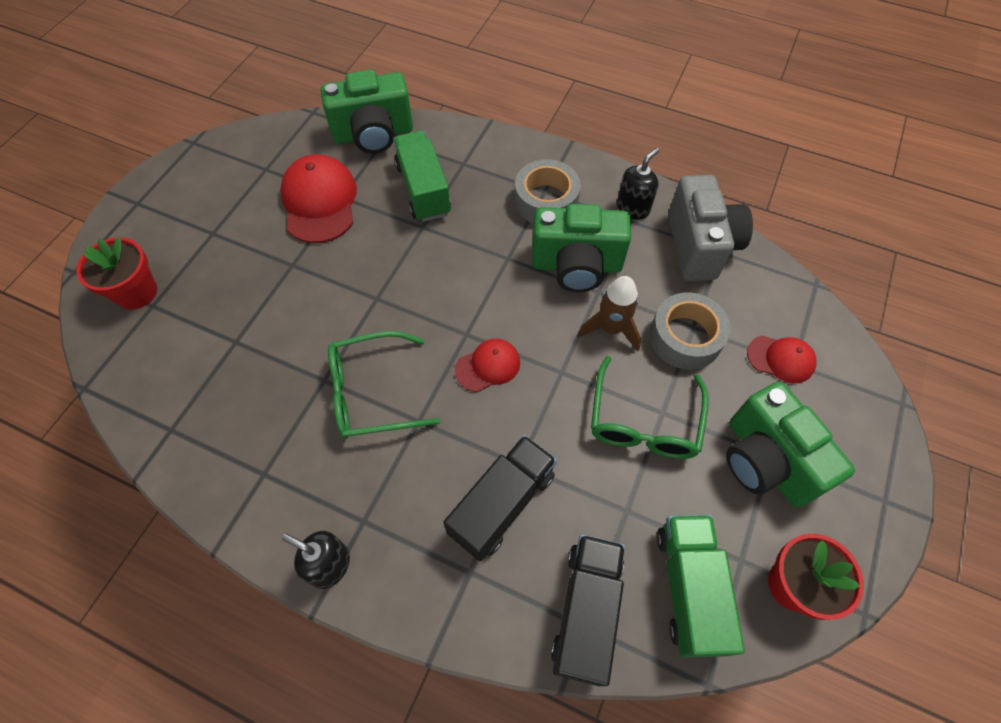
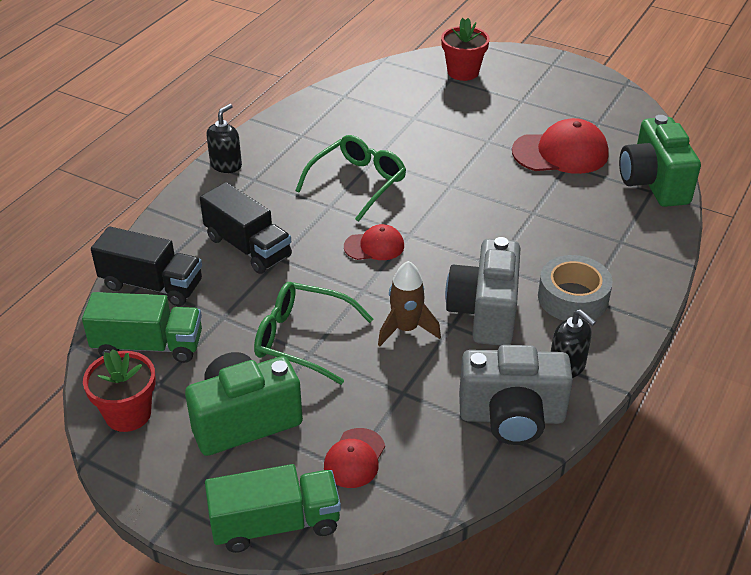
camera: 95 degrees right, 20 degrees down
green glasses [328,331,440,439] -> green glasses turned 45 degrees clockwise [295,135,406,222]
green truck [393,131,451,222] -> green truck moved to [205,464,341,553]
red cap [455,339,520,392] -> red cap turned 75 degrees counterclockwise [344,224,404,260]
green camera [532,204,631,292] -> grey camera [445,237,521,346]
grey tape [650,292,731,370] -> none

